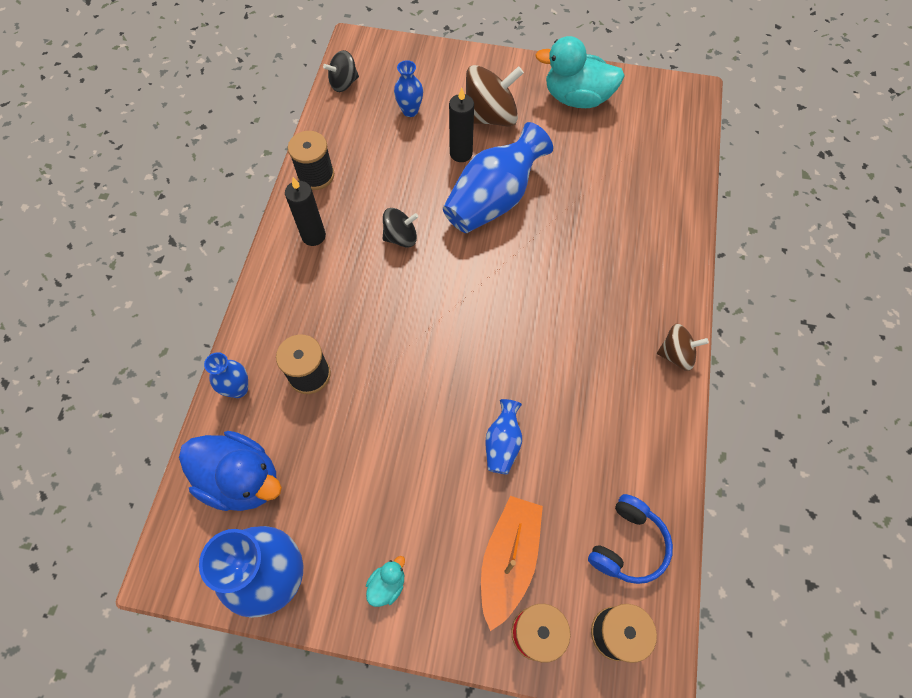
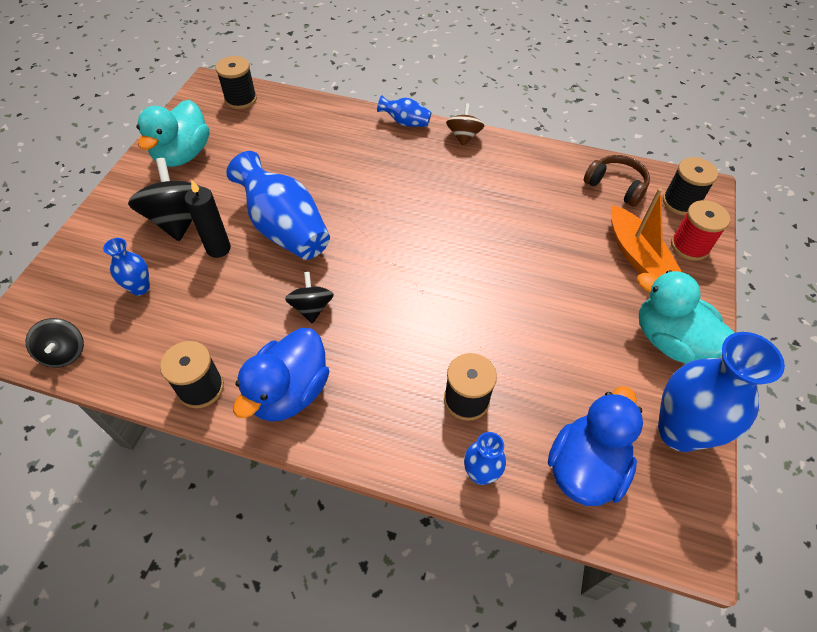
camera: 85 degrees left, 10 degrees down
black candle [285,177,326,246] -> blue duck [233,328,329,422]
turquoise duck [366,556,405,607] -> turquoise duck [637,270,735,364], size x2.25
brown spinning top [466,65,524,127] -> black spinning top [128,158,201,241]
orange boat [481,496,543,631] -> orange boat turned 135 degrees counterclockwise [611,188,682,277]
blue vase [485,399,522,474] -> blue vase moved to [377,95,431,127]
blue headphones [588,494,673,584] -> brown headphones [584,155,650,207]
none -> black spool [215,56,257,109]

